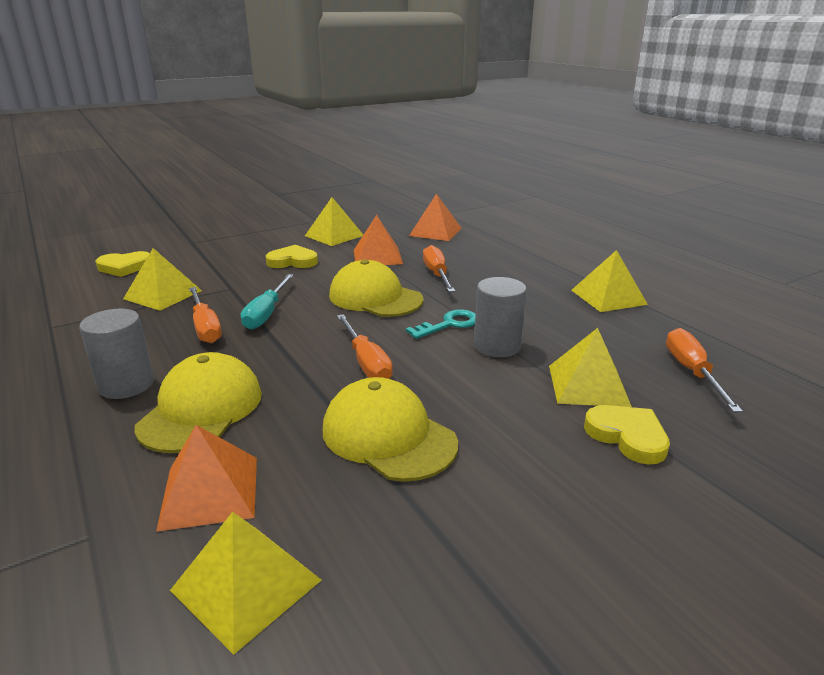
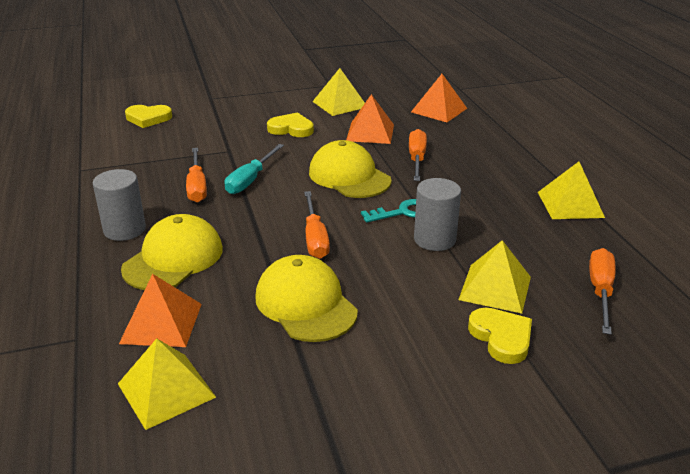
camera: 15 degrees right, 5 degrees up
yellow pyramid [123,248,202,311] -> none

